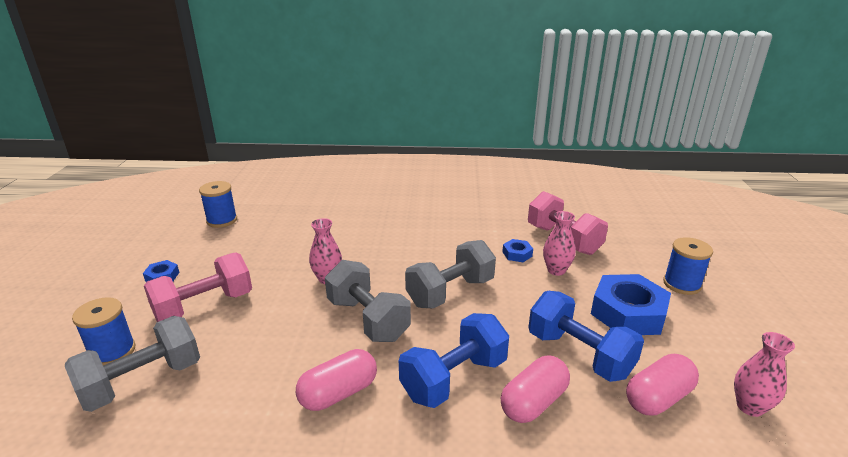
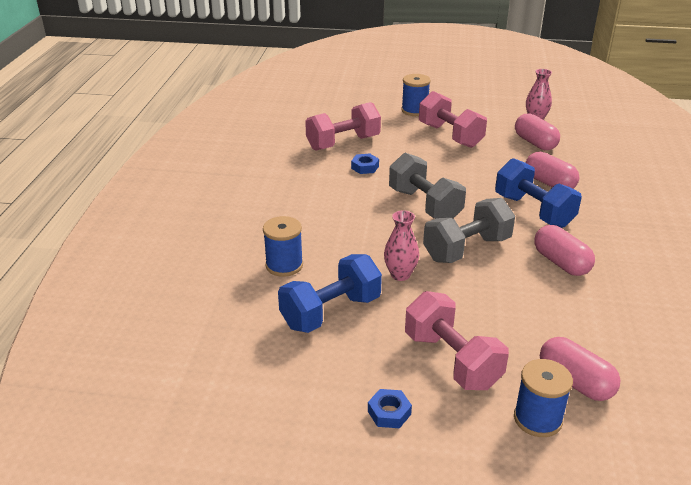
camera: 85 degrees left, 5 degrees up
grey dumbbell [65,316,200,412] -> pink capsule [540,337,621,401]
blue spool [199,181,237,228] -> blue spool moved to [263,216,303,277]
blue dumbbell [529,291,644,382] -> blue dumbbell moved to [278,254,382,333]
pink vase [543,211,576,276] -> none
blue nut [591,274,671,335] -> pink dumbbell [419,91,487,148]

